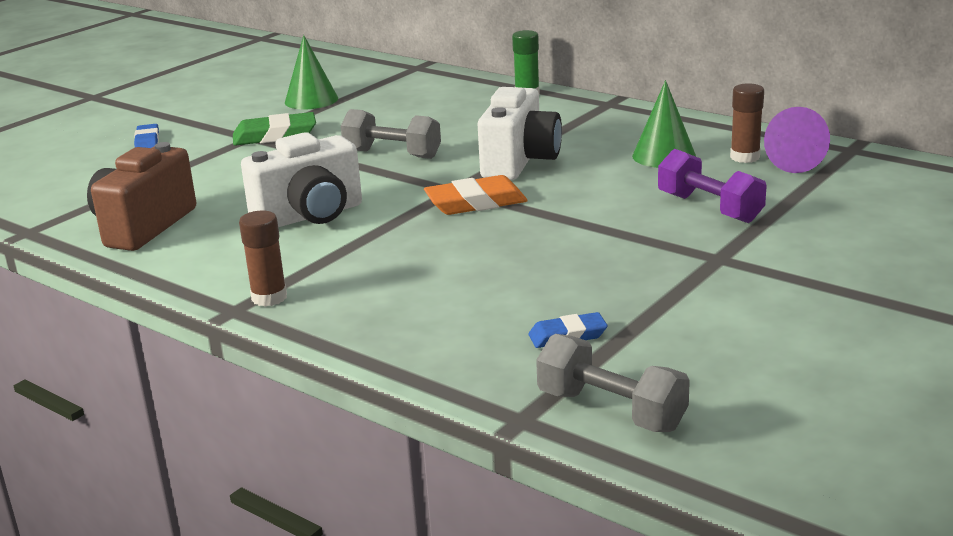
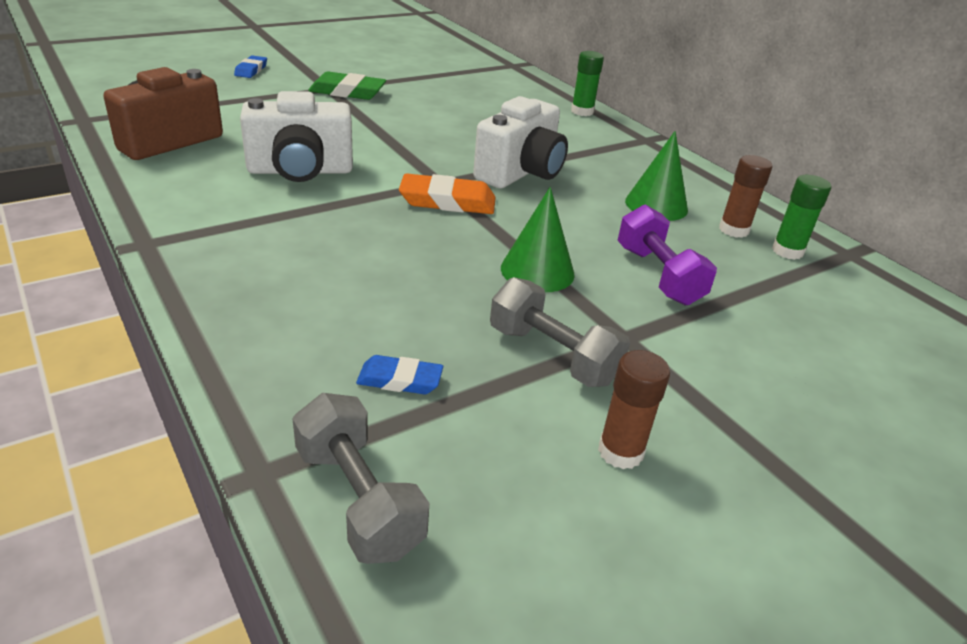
camera: 15 degrees right, 10 degrees up
brown glue stick [239,210,287,307] -> brown glue stick moved to [598,350,670,469]
green cone [285,35,338,109] -> green cone moved to [501,187,575,292]
grey dumbbell [341,109,441,159] -> grey dumbbell moved to [490,277,630,387]
purple cone [764,107,830,173] -> green glue stick [772,175,831,260]

